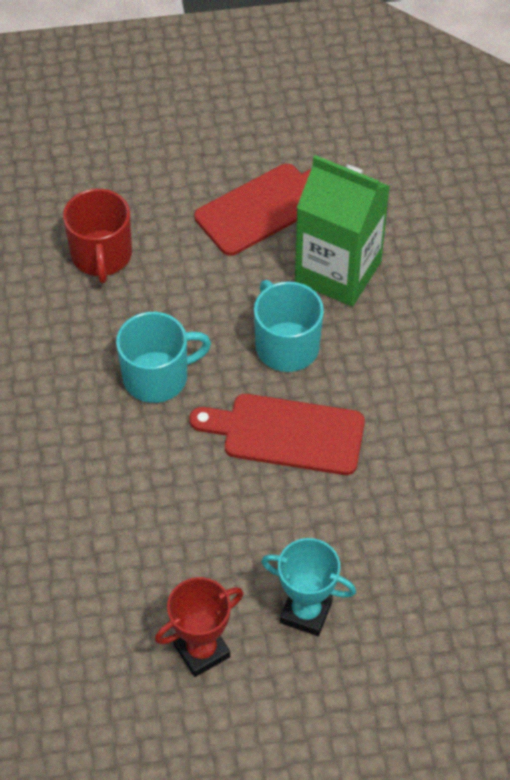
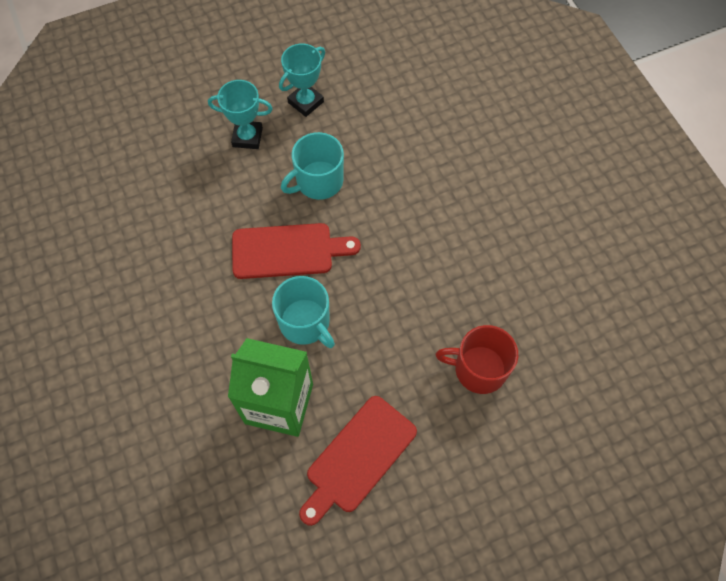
camera: 165 degrees right, 10 degrees up
red mug [63,189,132,283] -> red mug turned 60 degrees counterclockwise [436,325,518,394]
turquoise mug [116,312,211,403] -> turquoise mug moved to [281,132,344,200]
red trophy [155,577,244,677] -> turquoise trophy [279,44,325,117]

